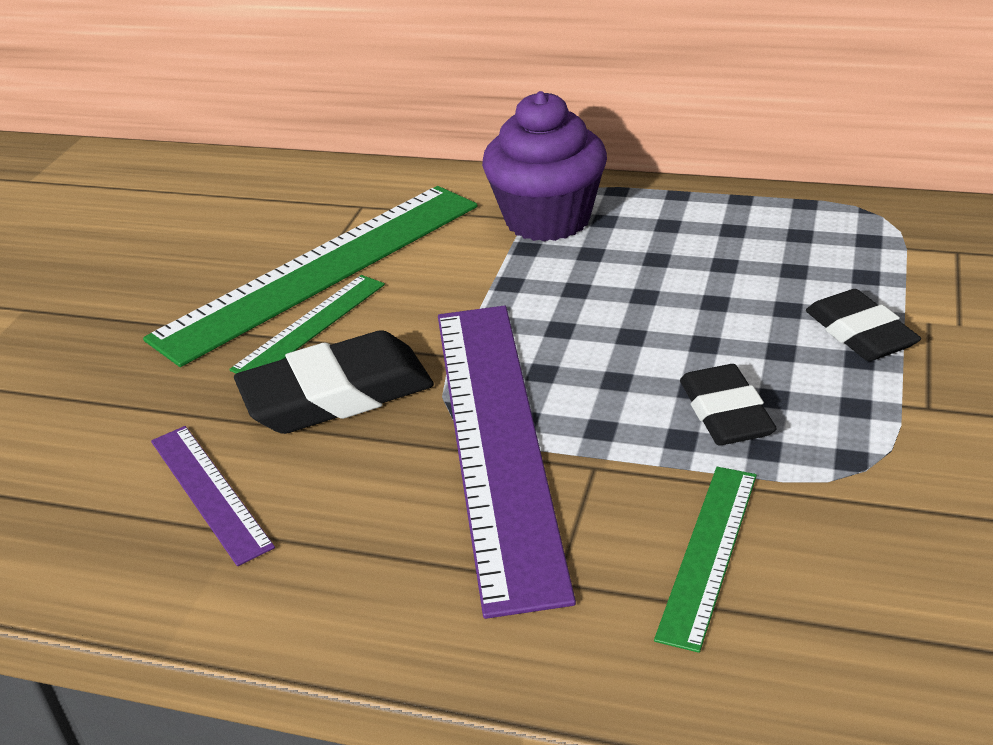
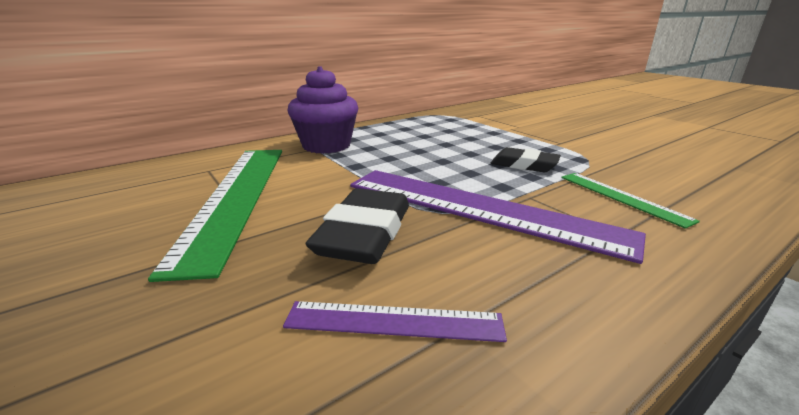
camera: 55 degrees left, 10 degrees down
green ruler [229,275,385,374] -> none
black eraser [806,289,921,361] -> none

